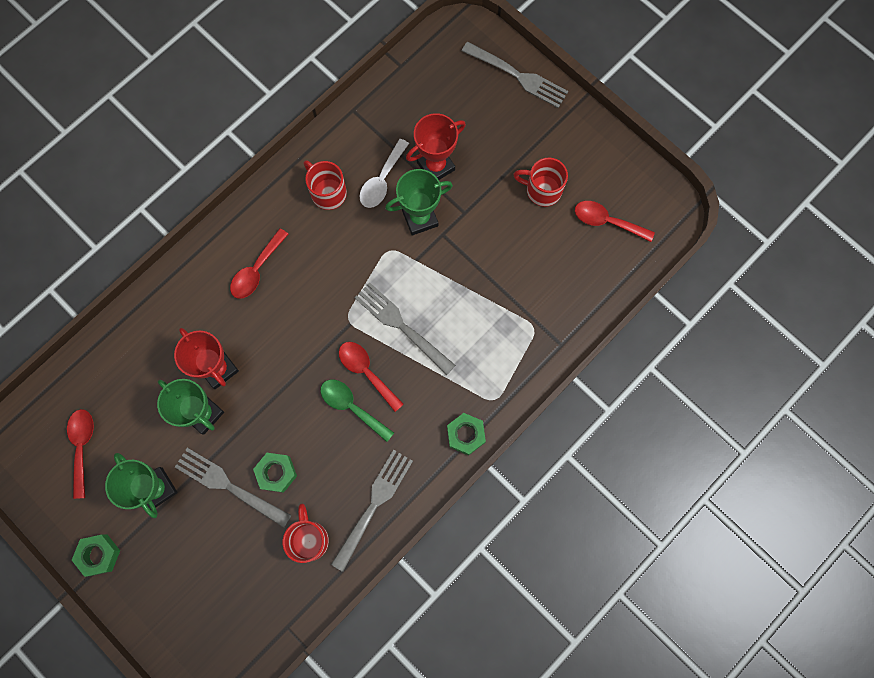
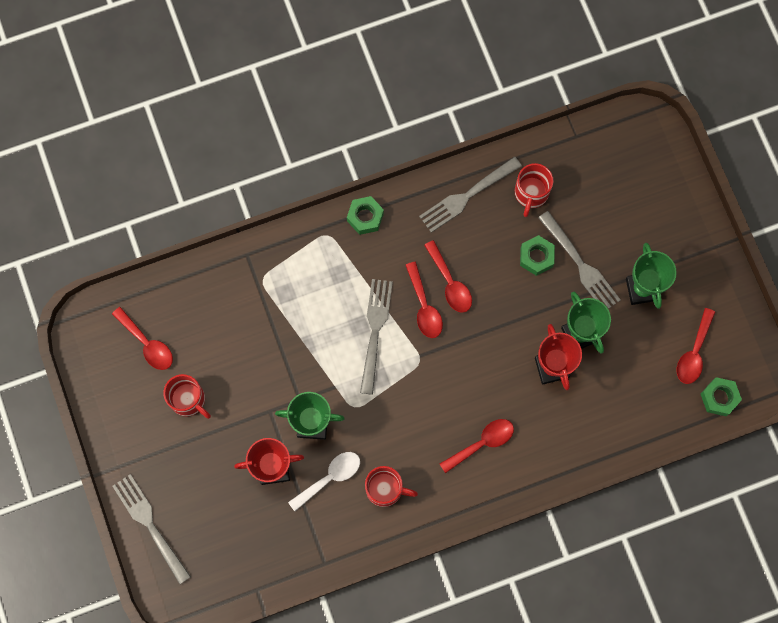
camera: 155 degrees left, 0 degrees up
green nut [72,535,120,577] -> green nut moved to [701,377,742,416]
red mug [304,160,347,210] -> red mug turned 60 degrees counterclockwise [365,466,418,507]
green spoon [320,379,394,442] -> red spoon [424,240,472,313]
grey fork [355,282,456,375] -> grey fork turned 150 degrees counterclockwise [360,279,393,395]

